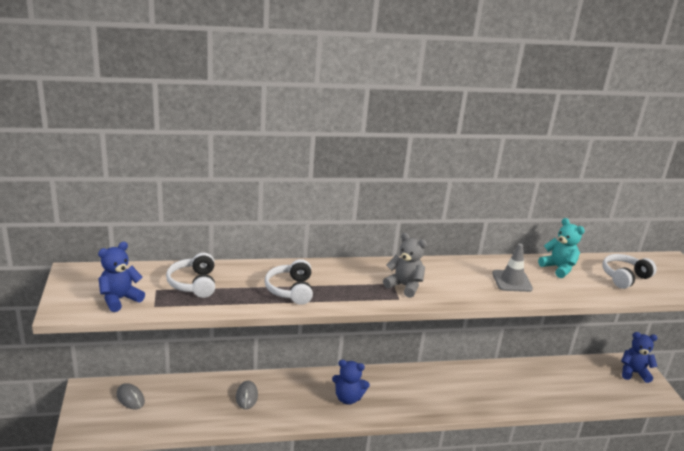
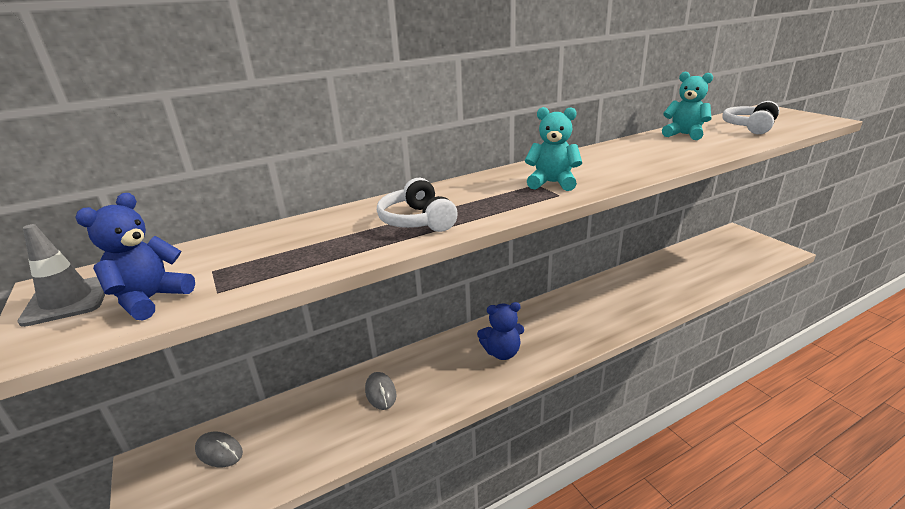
camera: 15 degrees left, 0 degrees up
white headphones [166,252,215,298] -> none
grey teddy bear [383,233,427,298] -> turquoise teddy bear [525,107,582,191]
grey traffic cone [492,244,533,292] -> grey traffic cone moved to [17,224,105,327]
blue teddy bear [621,332,658,383] -> none

